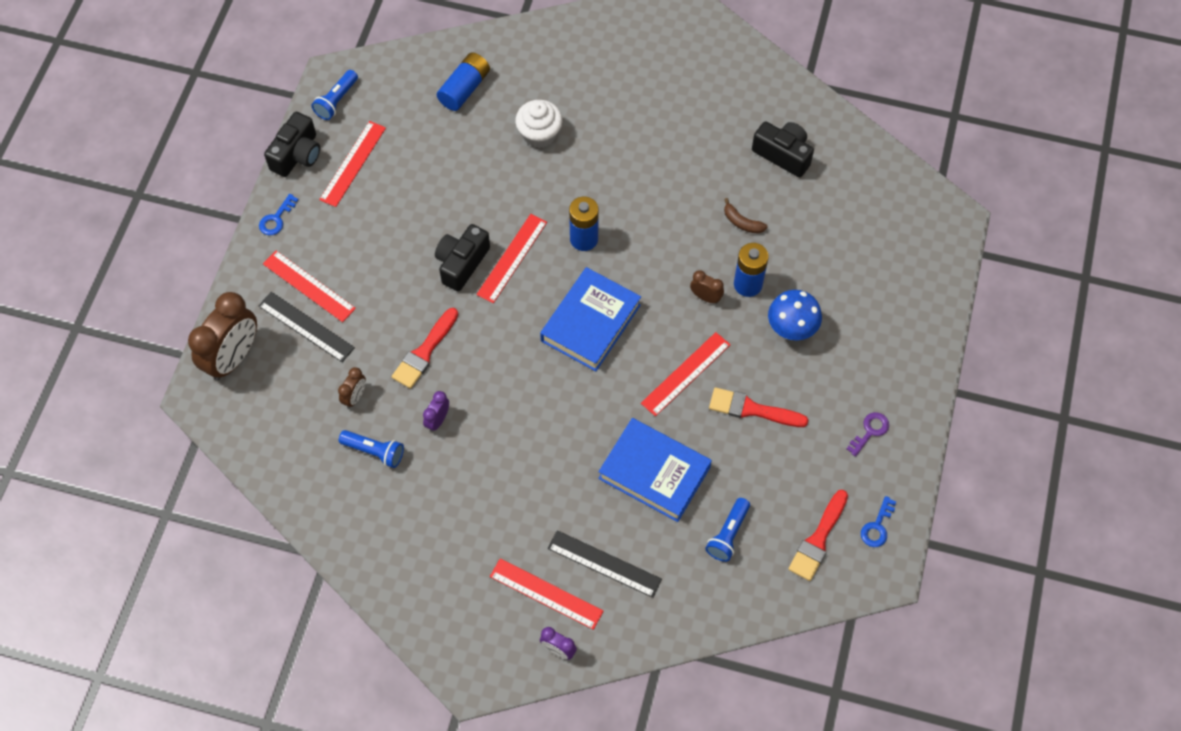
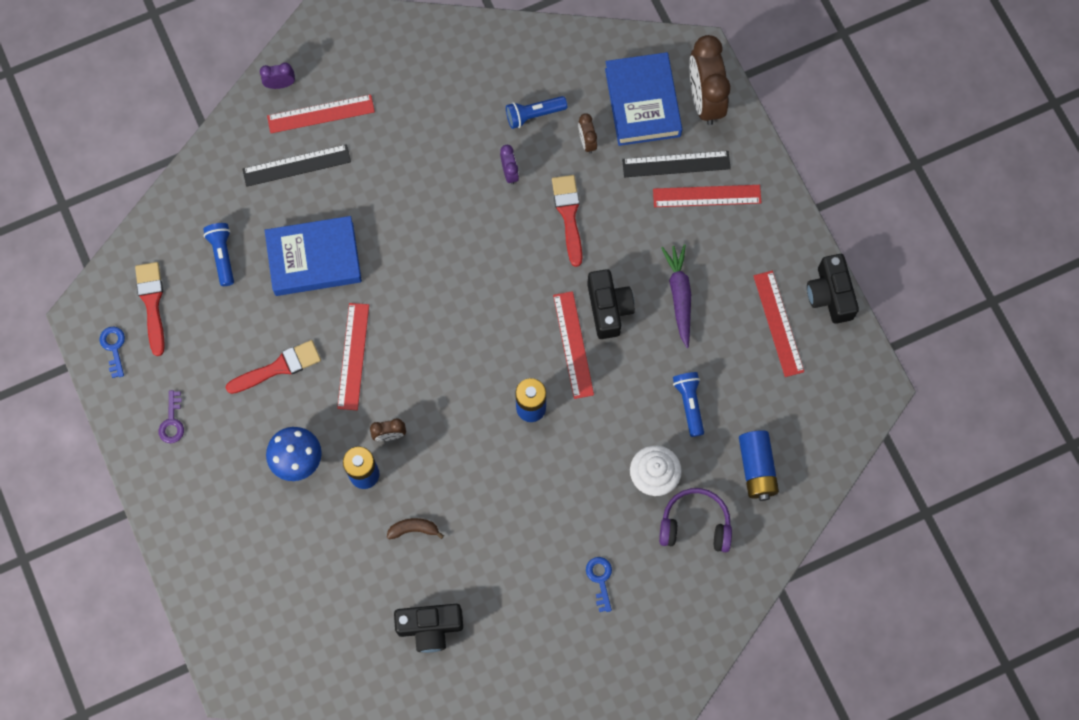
camera: 140 degrees right, 10 degrees up
blue key [259,194,299,235] -> blue key moved to [586,557,612,612]
blue flashlight [312,70,358,120] -> blue flashlight moved to [673,372,704,437]
blue book [540,267,641,371] -> blue book moved to [605,52,682,146]
none -> purple headphones [659,488,732,552]
none -> purple carrot [661,244,691,348]

